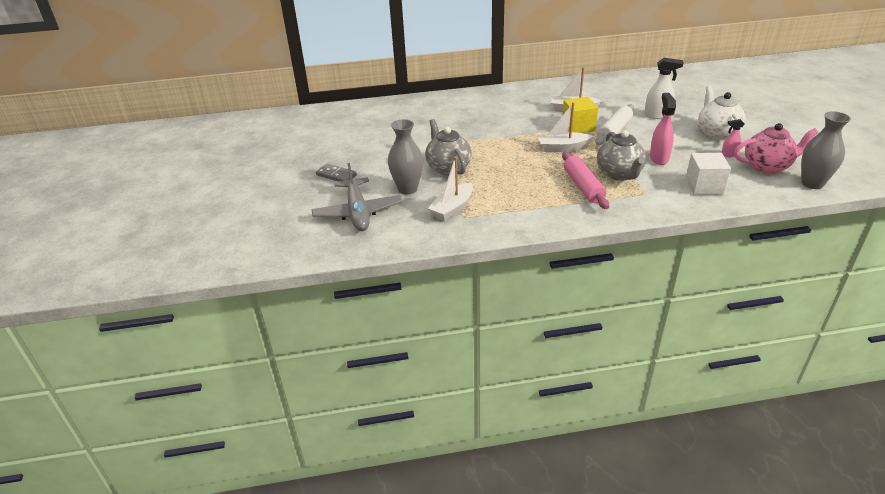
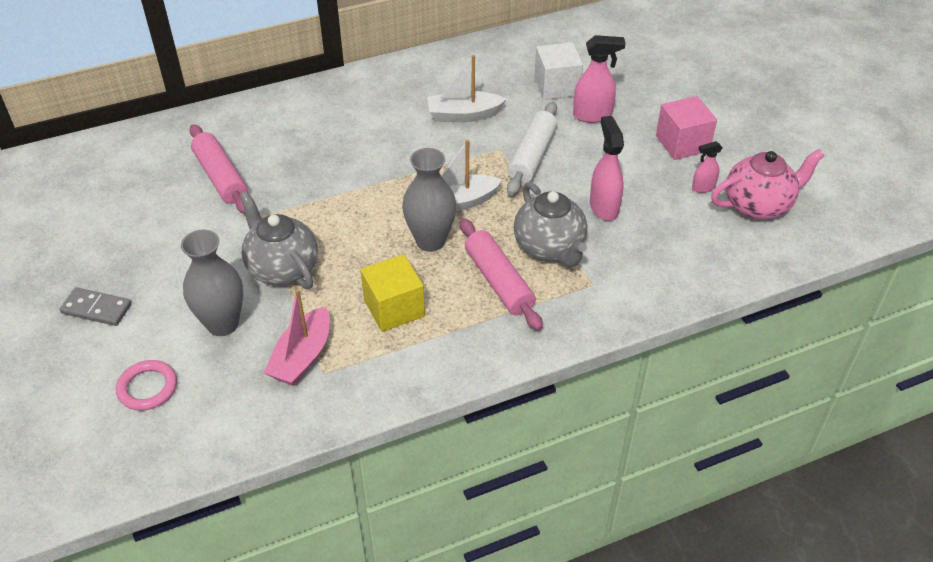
camera: 15 degrees left, 10 degrees up
grey plane [312,163,402,231] -> pink ring [116,360,177,411]
white boat [428,157,473,221] -> pink boat [264,289,330,386]
yellow cube [563,97,598,133] -> yellow cube moved to [361,254,425,332]
white spray bottle [644,58,684,119] -> pink spray bottle [573,35,625,123]
white cube [686,153,731,195] -> white cube moved to [534,42,583,100]
white teapot [698,85,746,140] -> pink cube [656,96,717,160]
grey vase [802,111,851,189] -> grey vase moved to [402,148,457,252]
none -> pink rolling pin [189,124,248,214]

